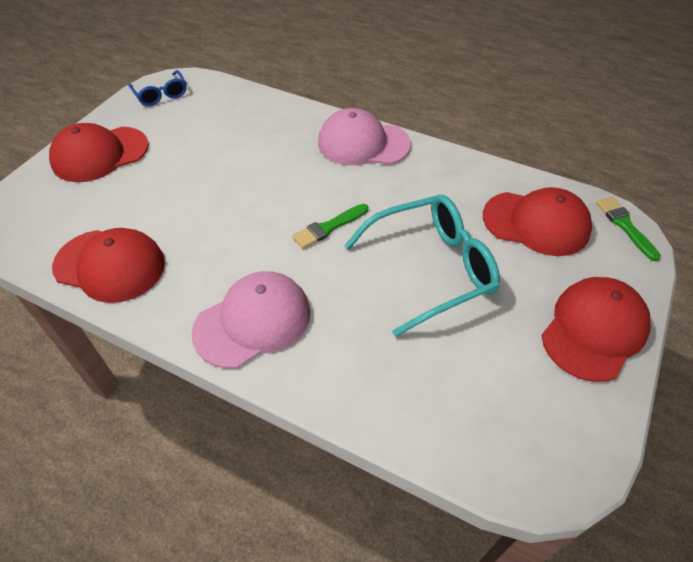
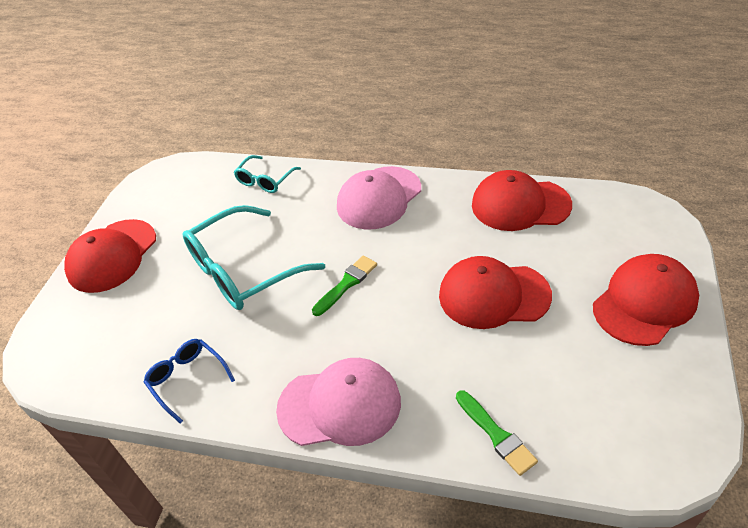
camera: 170 degrees right, 5 degrees down
blue glasses [128,70,187,106] -> blue glasses moved to [144,339,235,423]
red cap [483,187,592,256] -> red cap moved to [439,256,552,329]
green brush [596,197,661,261] -> green brush moved to [456,390,538,476]
none -> turquoise glasses [234,155,301,193]

